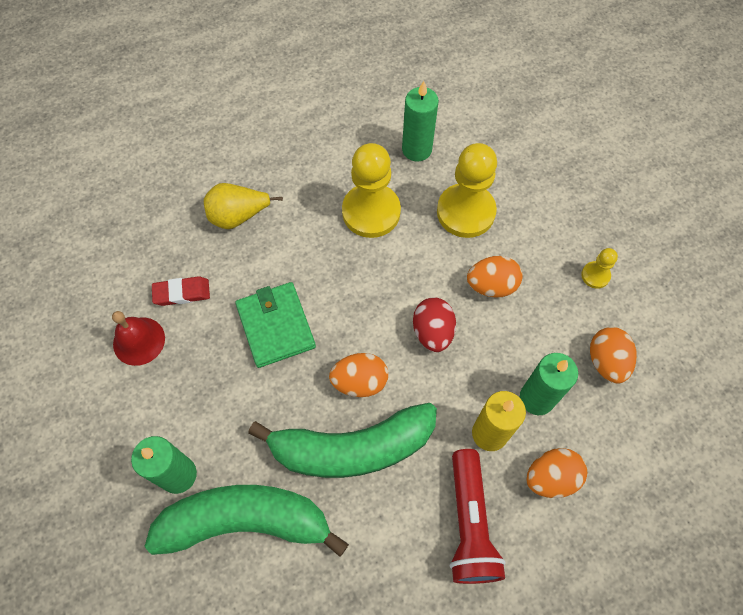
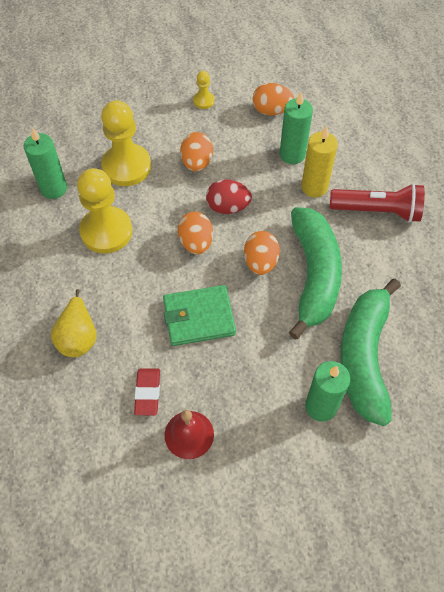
camera: 80 degrees left, 5 degrees down
orange egg [527,448,587,498] -> orange egg moved to [178,212,213,254]

